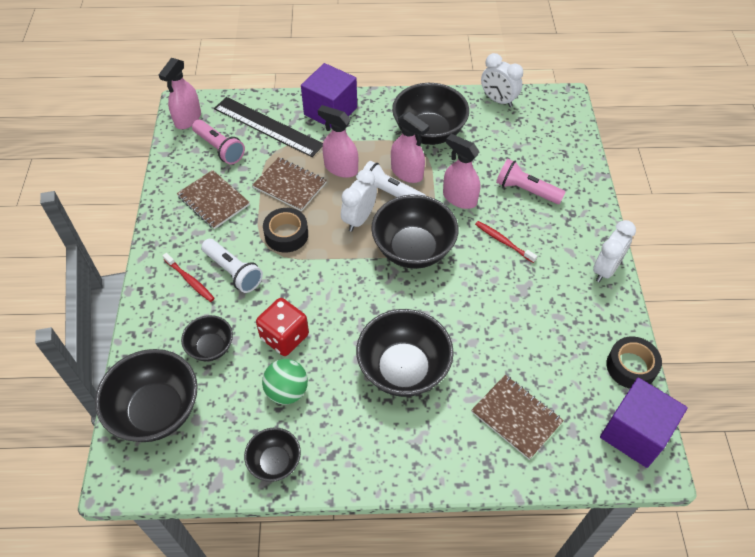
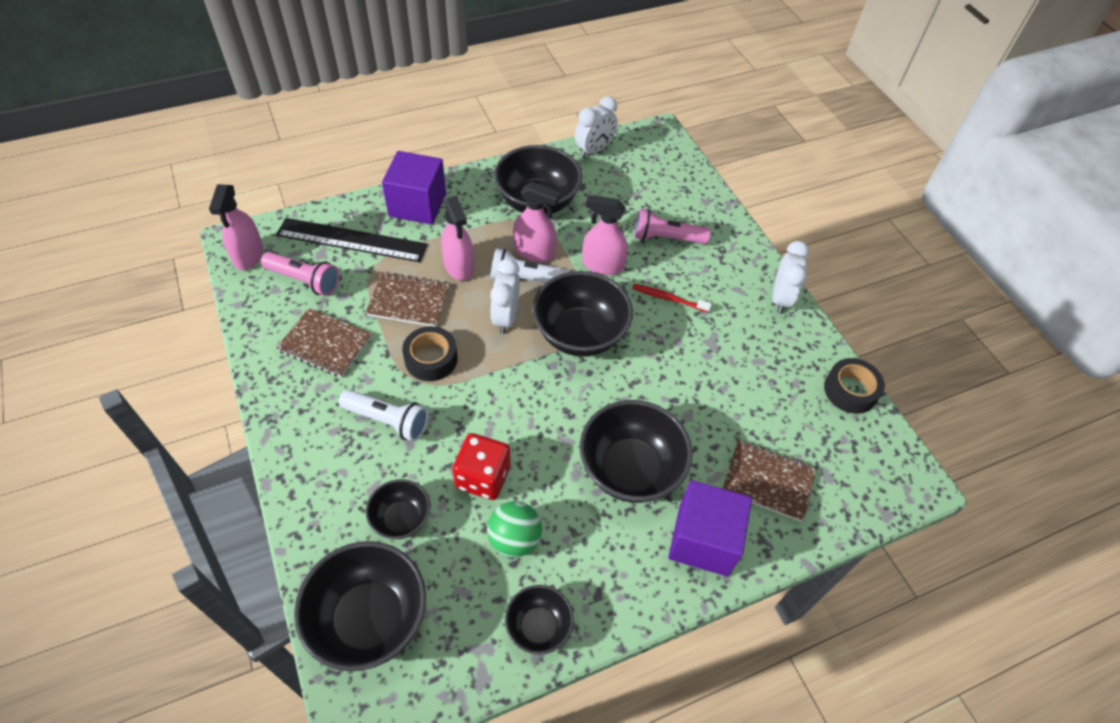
camera: 25 degrees left, 0 degrees up
red toothbrush [163,253,215,302] -> none
pink spray bottle [318,105,358,178] -> pink spray bottle turned 120 degrees counterclockwise [441,196,474,281]
white clock [481,53,523,107] -> white clock turned 60 degrees counterclockwise [575,96,618,158]
purple cube [600,377,688,468] -> purple cube moved to [668,480,752,576]

